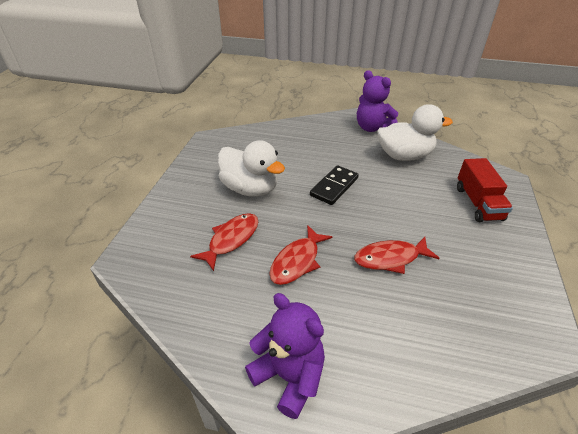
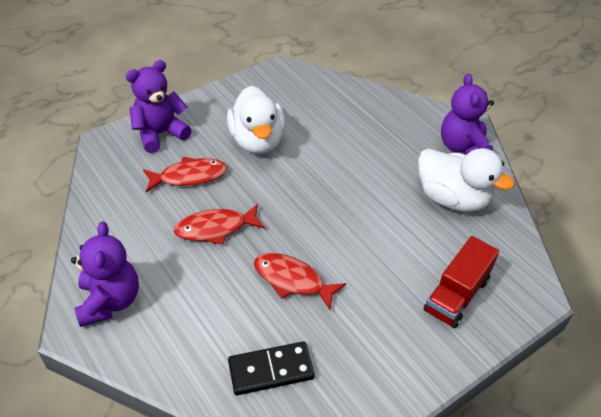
camera: 40 degrees right, 5 degrees up
black domino [310,165,359,205] -> black domino moved to [228,341,315,395]
none -> purple teddy bear [126,60,192,153]

